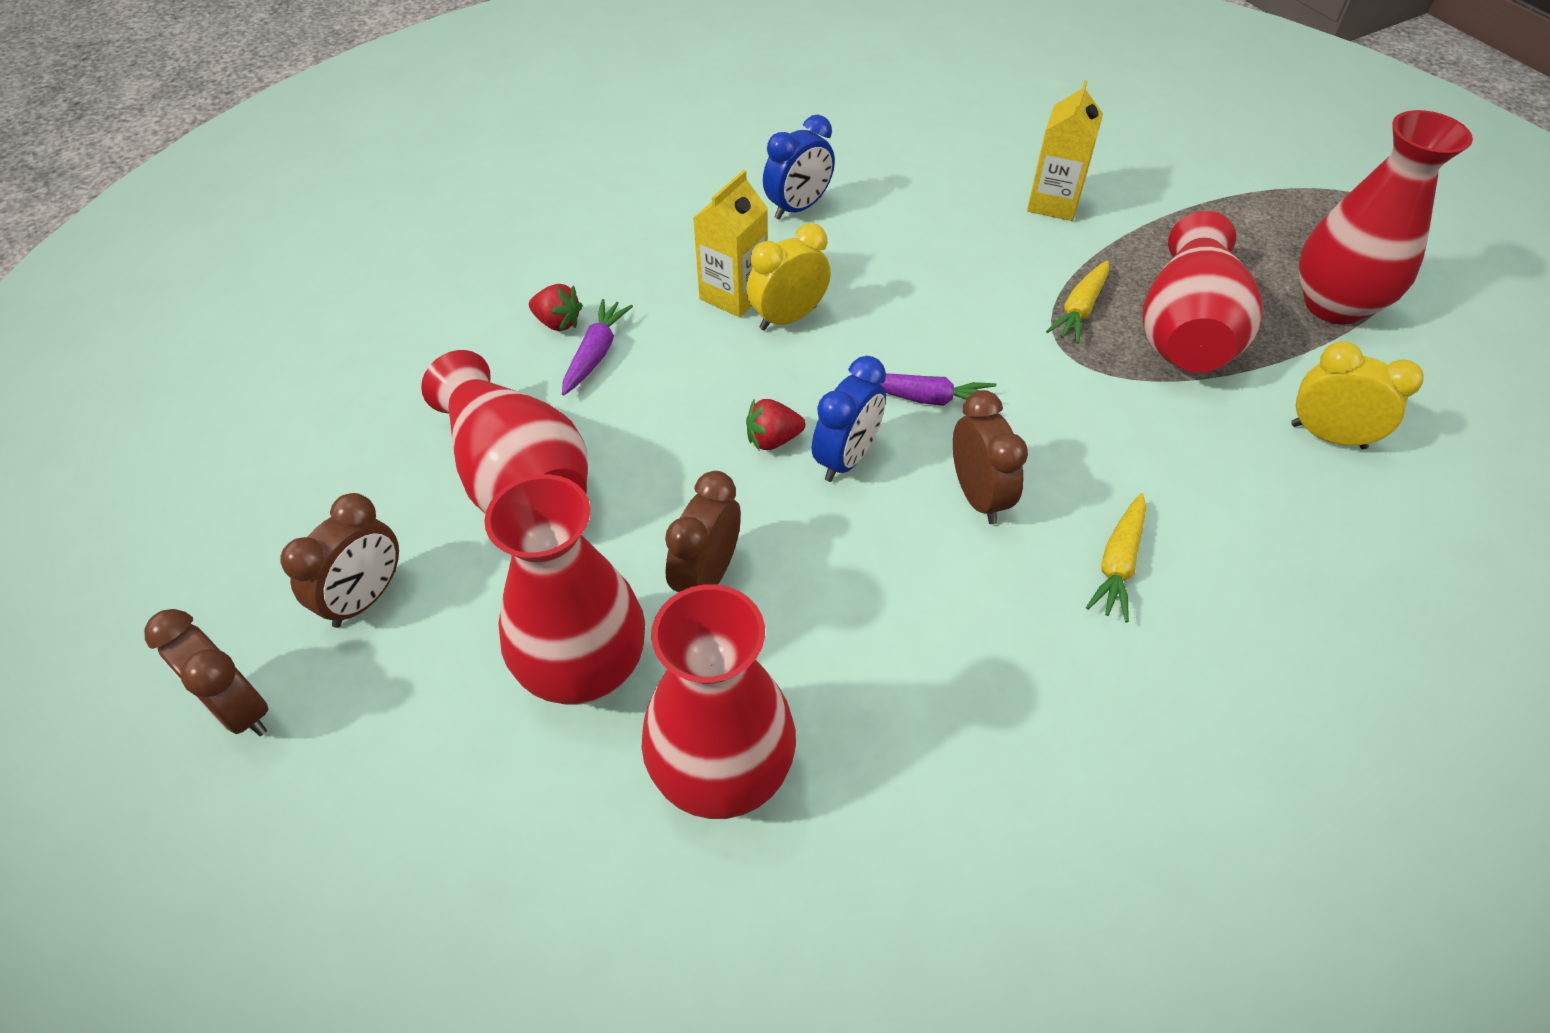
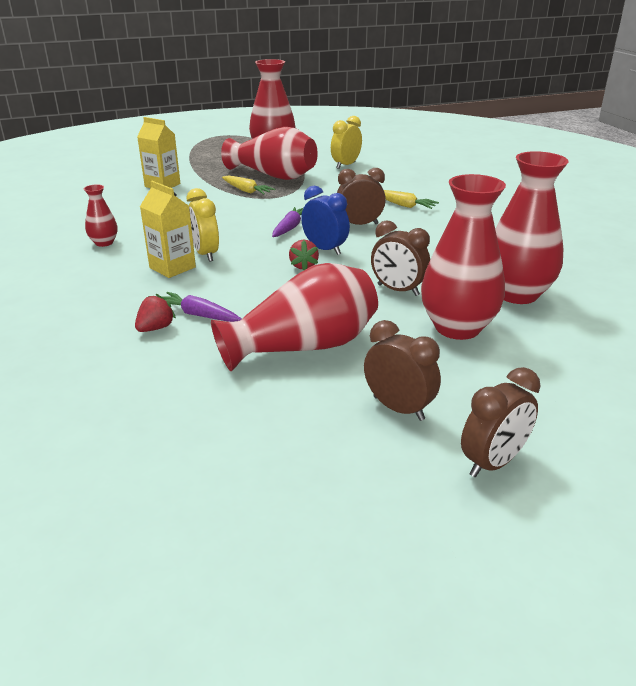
camera: 80 degrees left, 20 degrees down
blue clock [763,115,835,220] -> red vase [84,185,118,247]

